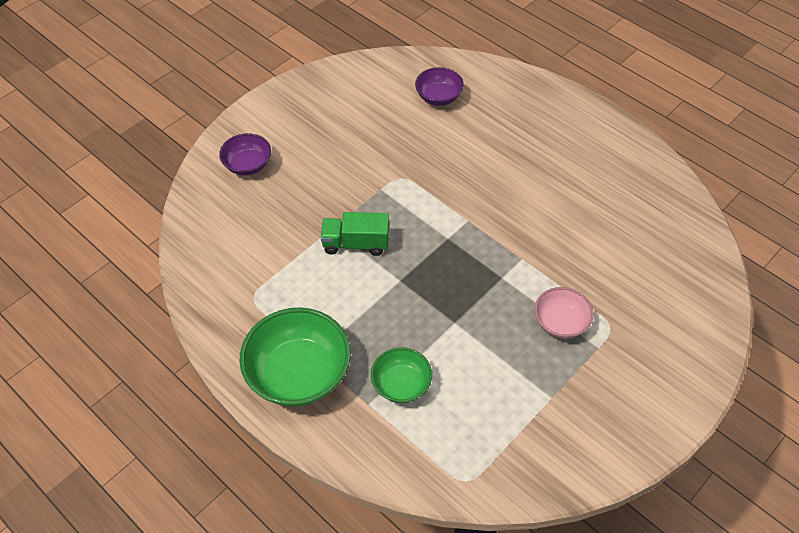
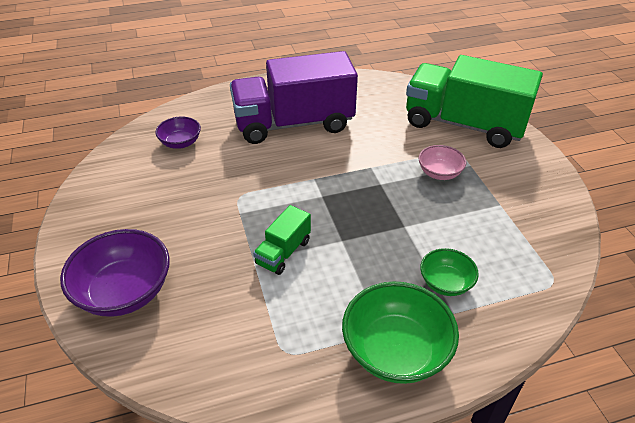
camera: 60 degrees left, 10 degrees down
purple bowl [219,133,271,176] -> purple bowl [60,229,170,317], size x1.78
none -> purple truck [230,51,358,144]
none -> green truck [406,55,543,148]

